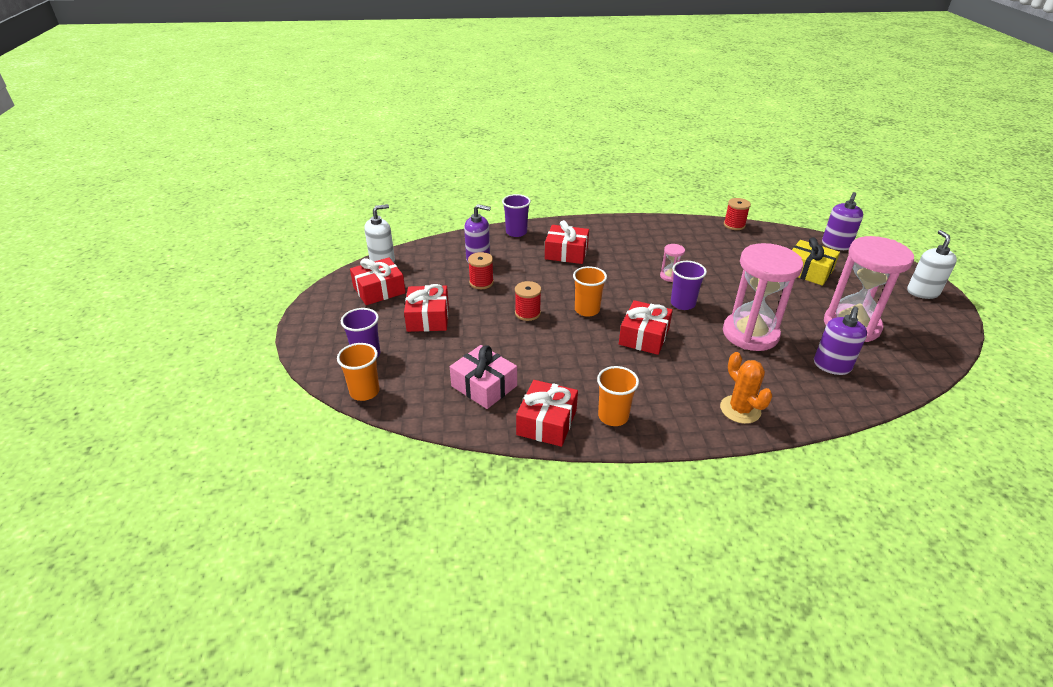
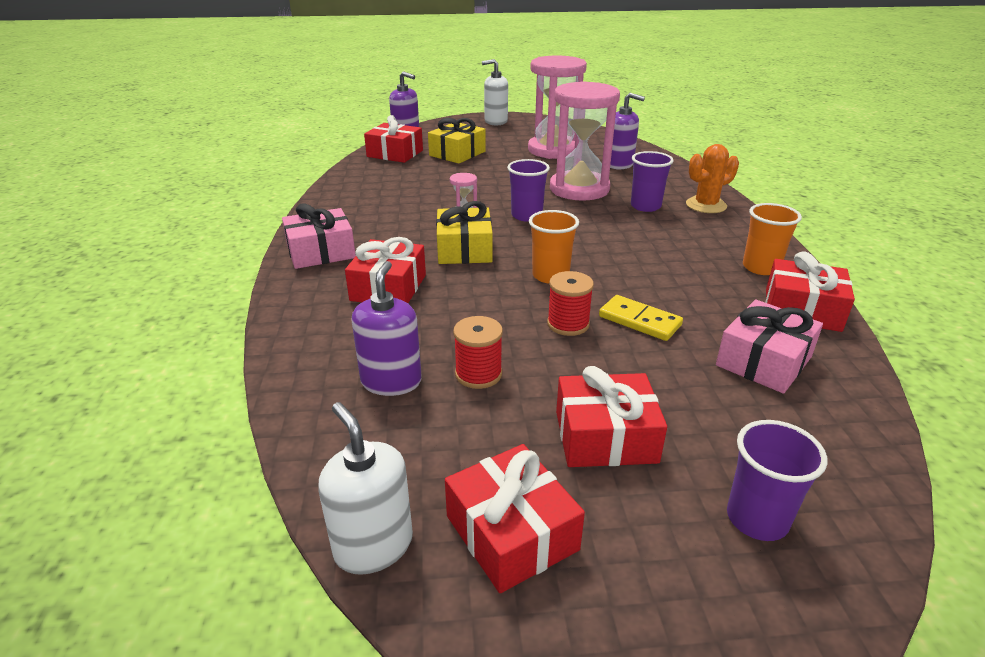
camera: 90 degrees left, 5 degrees down
orange cup [337,343,380,401] -> none
purple cup [502,194,531,237] -> purple cup moved to [631,151,674,212]
red gift [619,300,673,355] -> red gift moved to [364,115,423,163]
red spool [724,198,751,230] -> none
none -> pink gift [282,203,356,269]
none -> yellow gift [436,201,493,264]
none -> yellow domino [599,295,683,341]

